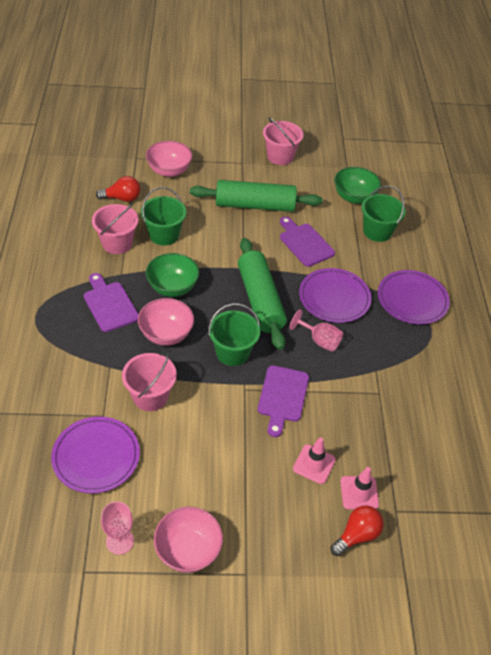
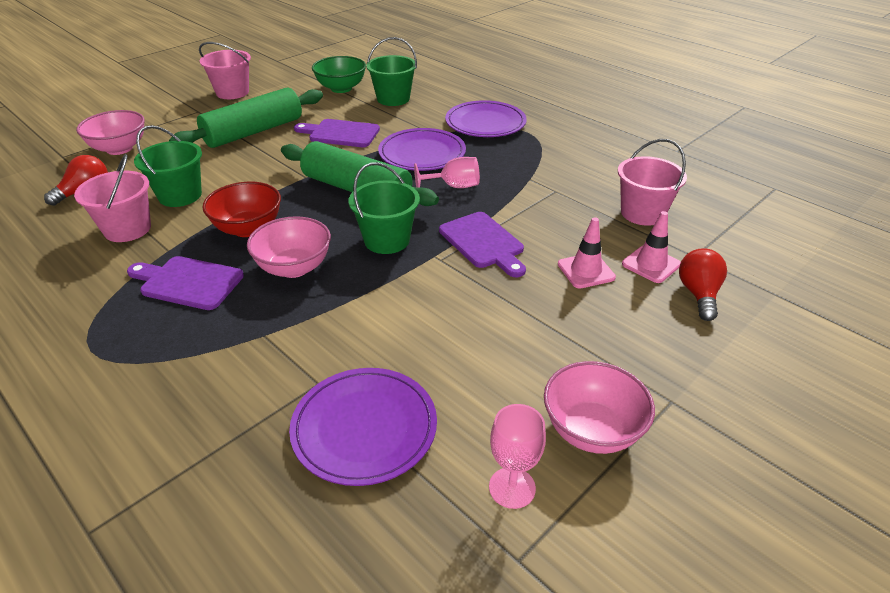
camera: 40 degrees left, 10 degrees down
pink bucket [122,352,177,411] -> pink bucket moved to [618,139,687,226]
green bowl [146,253,199,297] -> red bowl [202,182,281,237]

